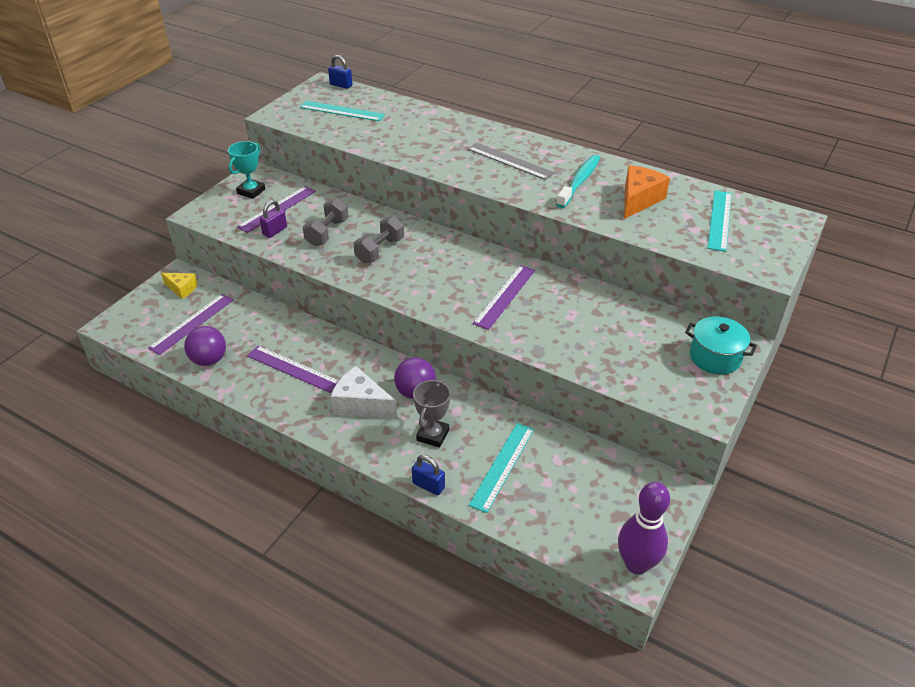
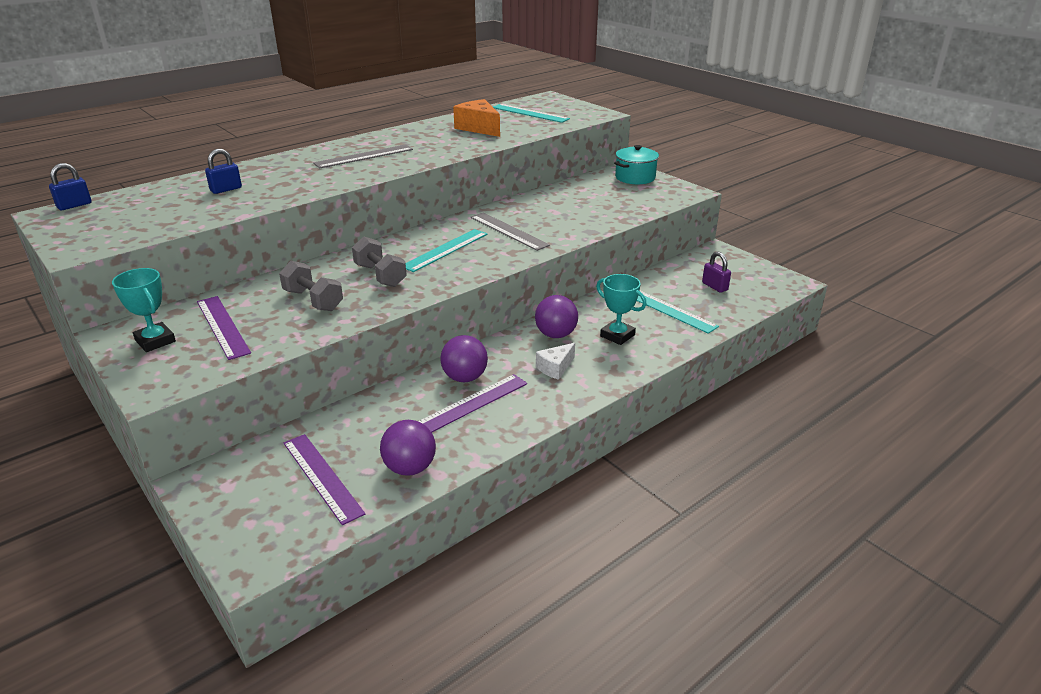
camera: 70 degrees left, 10 degrees down
yellow cheese [161,273,198,299] -> none
purple padlock [260,200,287,238] -> purple padlock moved to [702,251,731,293]
turquoise ruler [300,101,385,121] -> turquoise ruler moved to [405,229,487,272]
white cheese [331,366,397,418] -> white cheese [536,343,575,380], size x0.62
blue padlock [412,455,445,495] -> blue padlock moved to [205,149,242,194]
grey trophy [413,380,451,448] -> turquoise trophy [596,274,646,345]
purple ruler [473,265,535,330] -> grey ruler [471,212,550,251]
turquoise toothbrush [556,154,600,208] -> none
purple bowling pin [618,482,670,575] -> none
none -> purple ball [440,335,488,382]

